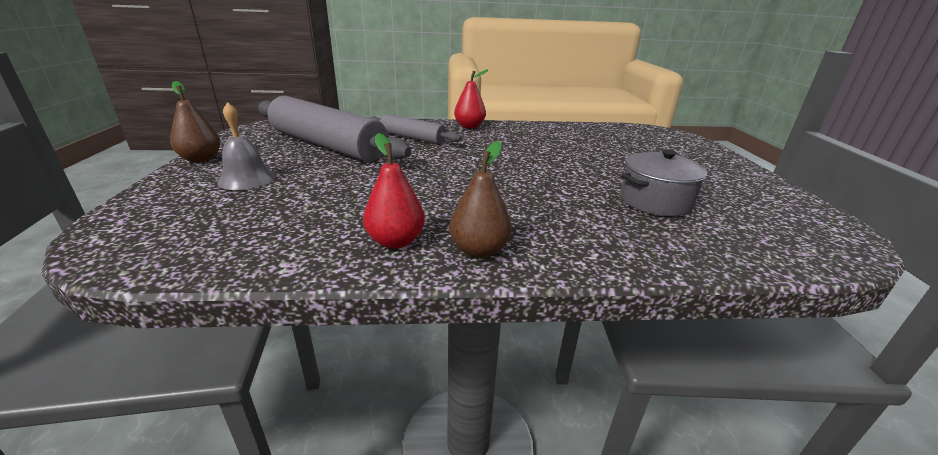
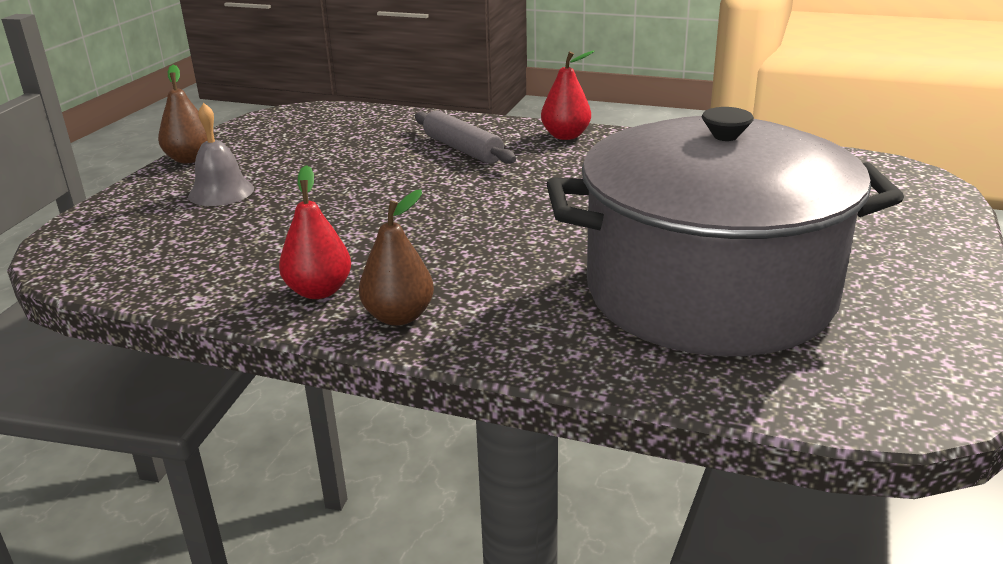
camera: 25 degrees right, 0 degrees up
grey rolling pin [258,96,412,162] -> none
grey pot [620,149,708,216] -> grey pot [547,107,904,356], size x2.35

